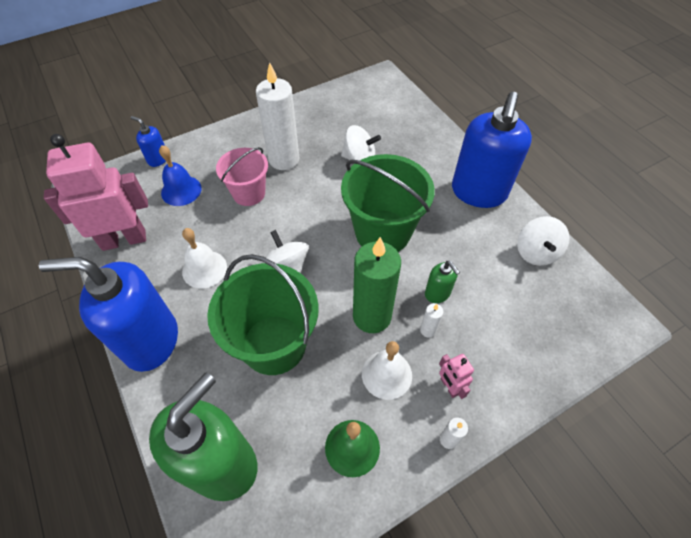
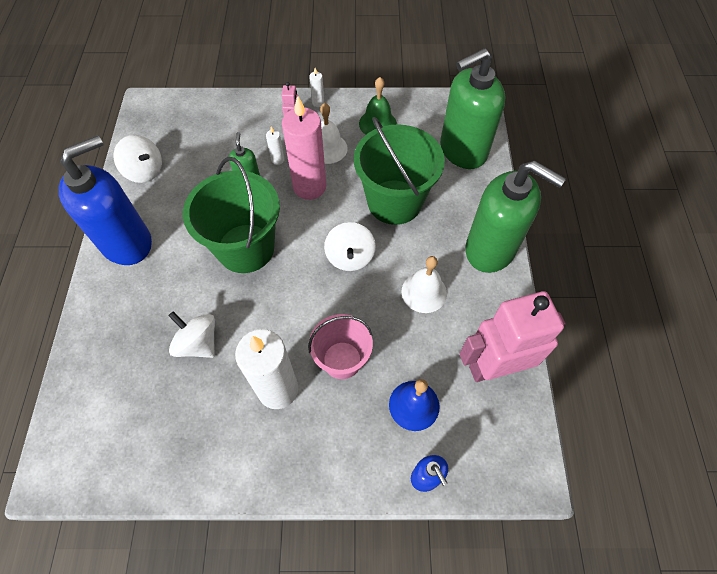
camera: 150 degrees left, 5 degrees up
blue soap dispenser [39,257,178,372] -> green soap dispenser [465,161,566,273]
pink robot [44,134,148,251] -> pink robot turned 150 degrees clockwise [459,291,566,382]
green candle [353,237,401,333] -> pink candle [282,96,326,200]
white spinning top [517,216,570,266] -> white spinning top turned 90 degrees clockwise [114,135,162,183]

